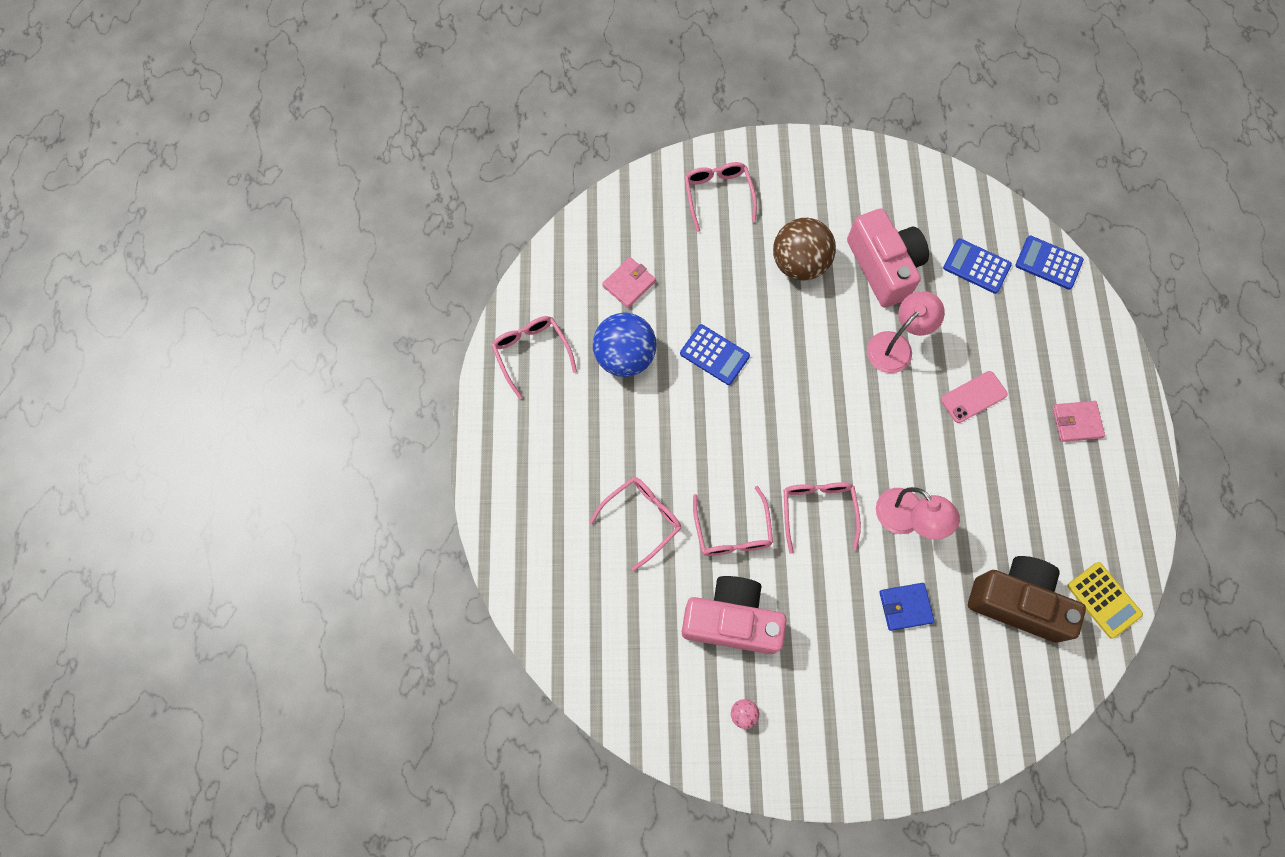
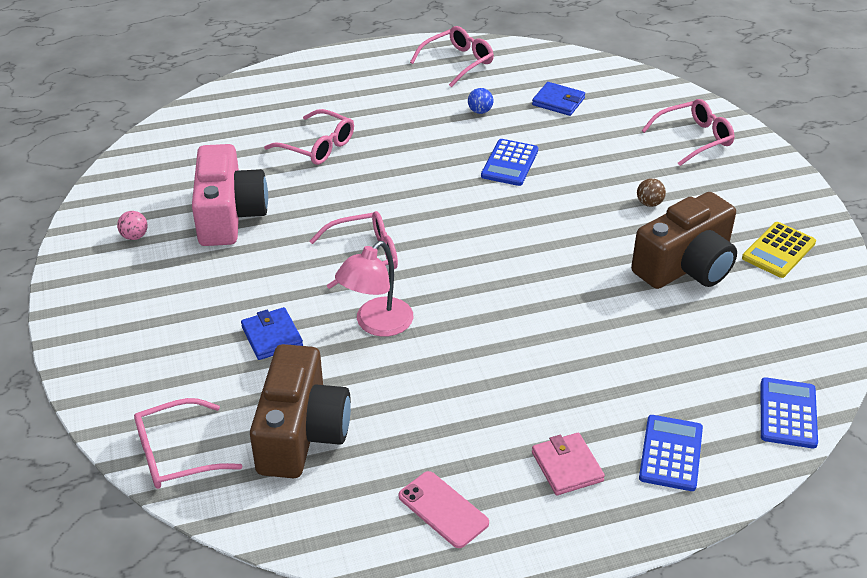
camera: 75 degrees right, 30 degrees down
blue ball [593,313,657,377] -> blue ball [468,88,493,114], size x0.40
pink wallet [602,257,656,308] -> blue wallet [532,82,585,116]
pink glasses [693,486,773,556] -> pink glasses moved to [134,398,242,489]
brown ball [773,218,836,281] -> brown ball [637,178,666,207], size x0.40
pink camera [847,208,929,308] -> brown camera [631,192,737,289]
pink lamp [867,291,945,373] -> none
pink phone [941,371,1008,423] -> pink phone moved to [399,471,489,548]
blue calculator [943,238,1012,294] -> blue calculator moved to [639,415,703,491]
yellow calculator [1067,562,1143,639] -> yellow calculator moved to [742,222,816,278]

